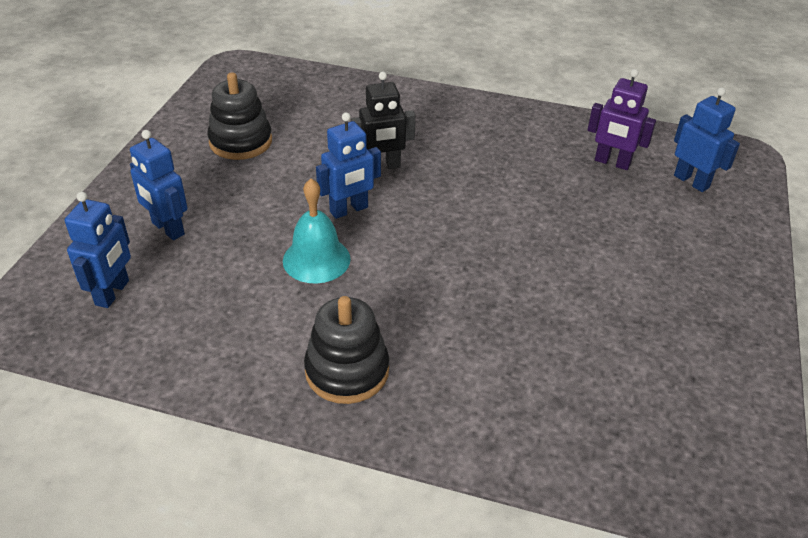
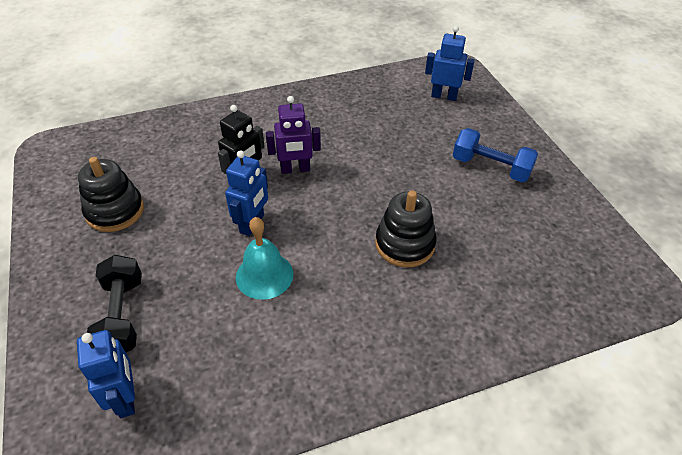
camera: 35 degrees left, 5 degrees up
blue robot [130,130,187,240] -> black dumbbell [87,255,142,353]
black stacking toy [304,296,389,404] -> black stacking toy moved to [375,190,436,267]
purple robot [588,69,656,170] -> purple robot moved to [266,96,321,174]
none -> blue dumbbell [453,128,538,182]

